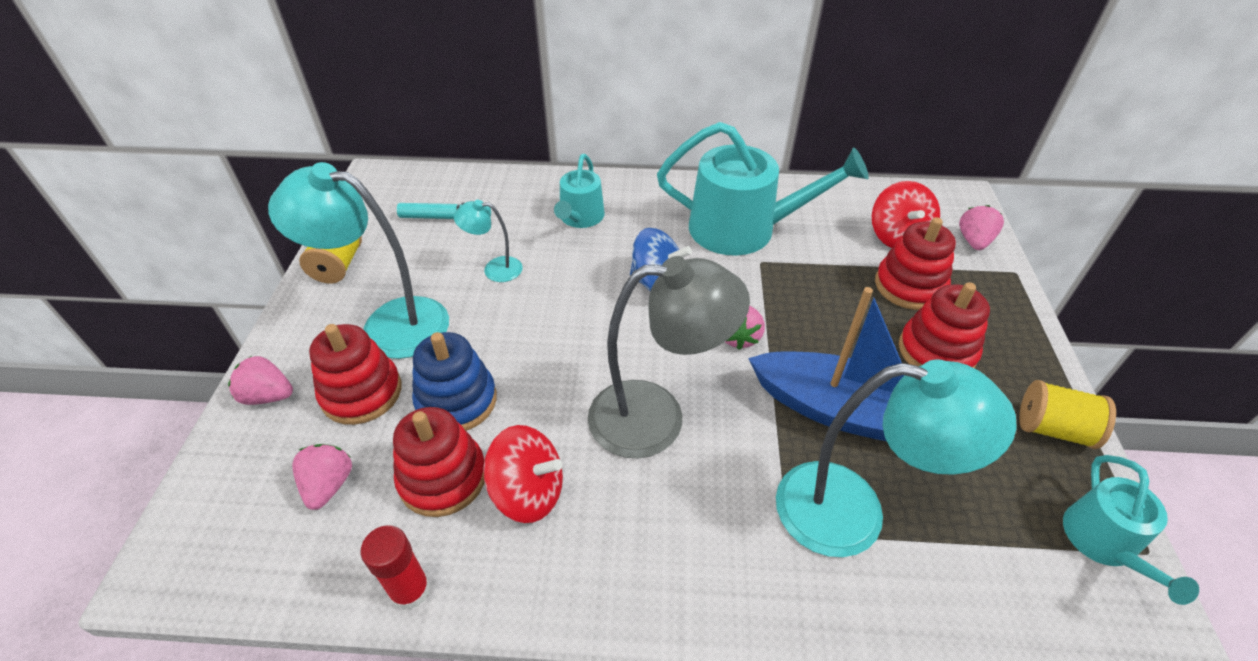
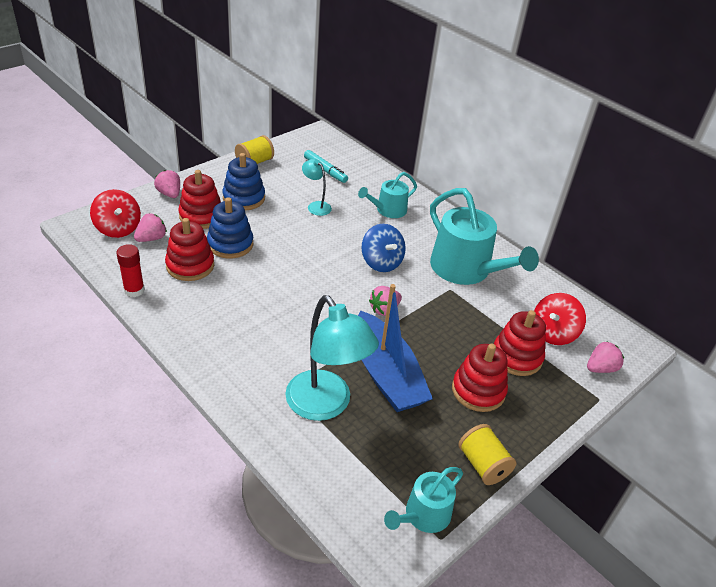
camera: 40 degrees right, 5 degrees down
turquoise lamp [268,162,449,359] -> blue stacking toy [222,153,265,210]
red spinning top [483,425,563,523] -> red spinning top moved to [90,189,141,238]
grey lamp [588,256,750,458] -> none

